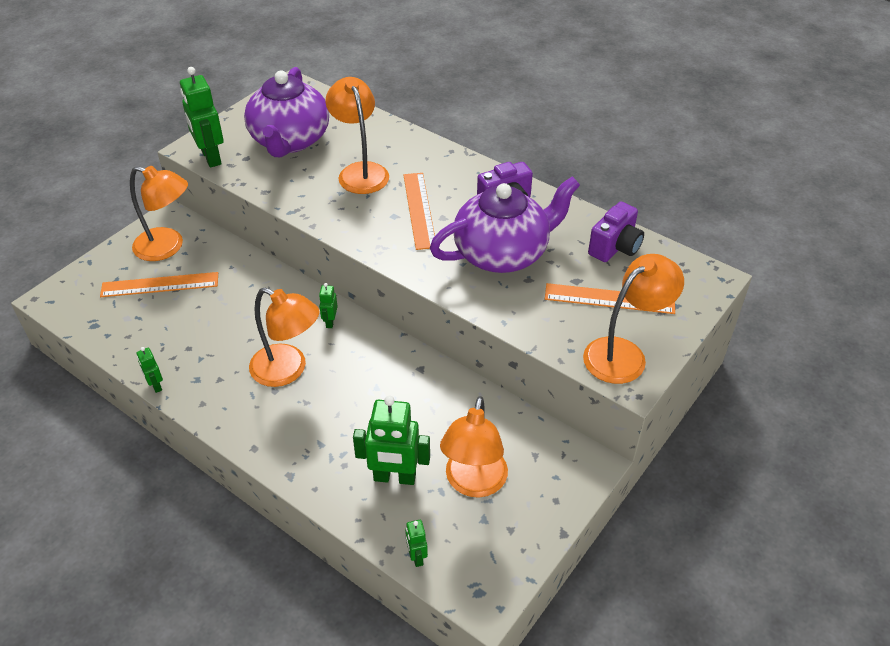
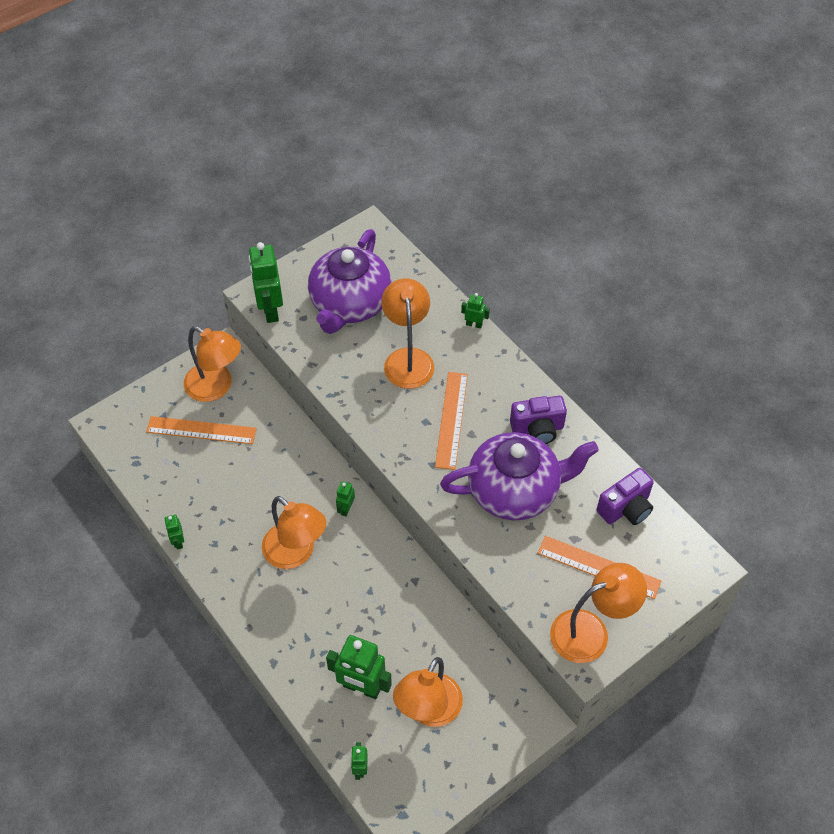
camera: 15 degrees right, 10 degrees up
none -> green robot [461,293,490,329]

